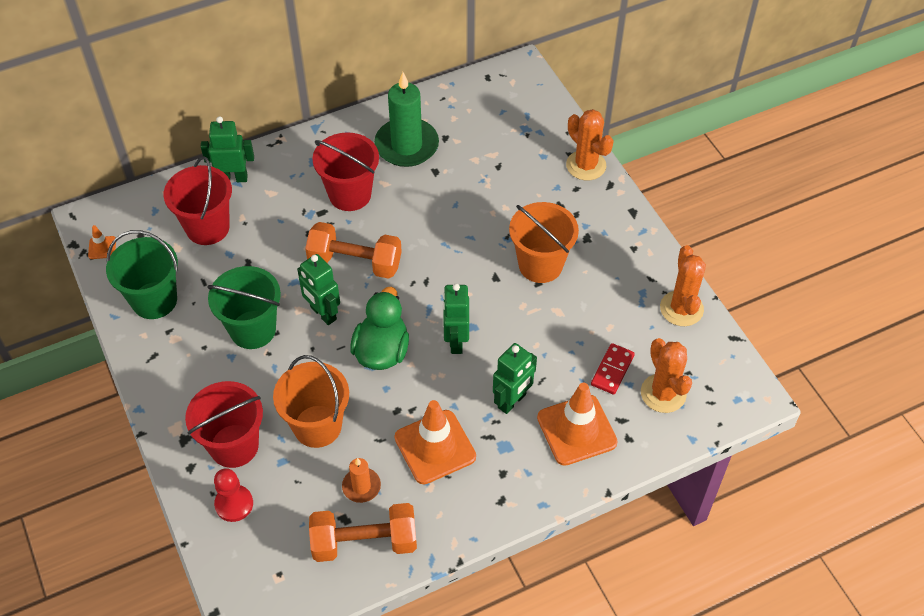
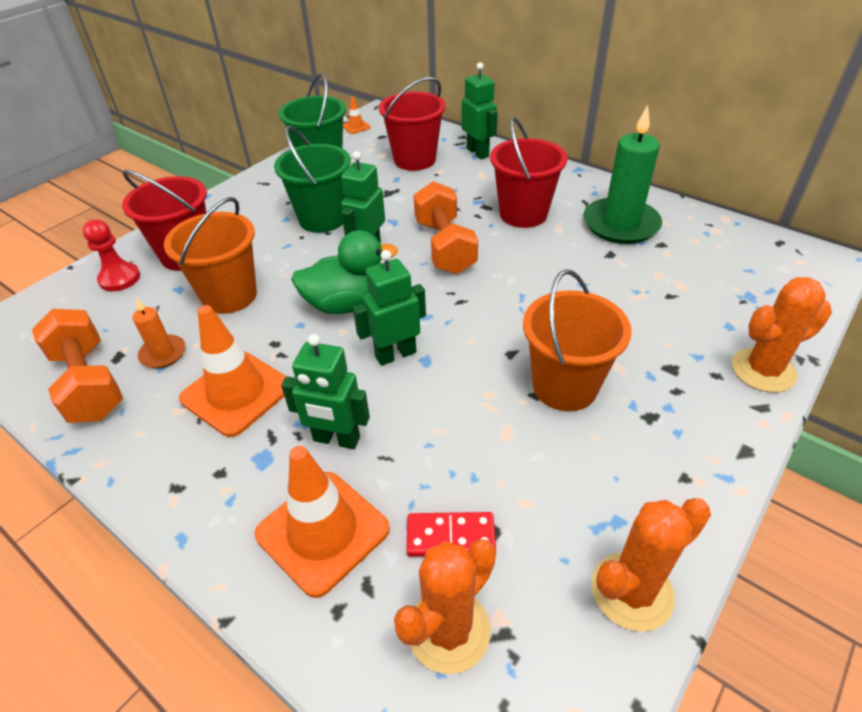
camera: 65 degrees right, 10 degrees down
orange cactus [566,109,614,180] -> orange cactus turned 45 degrees clockwise [732,277,832,392]

